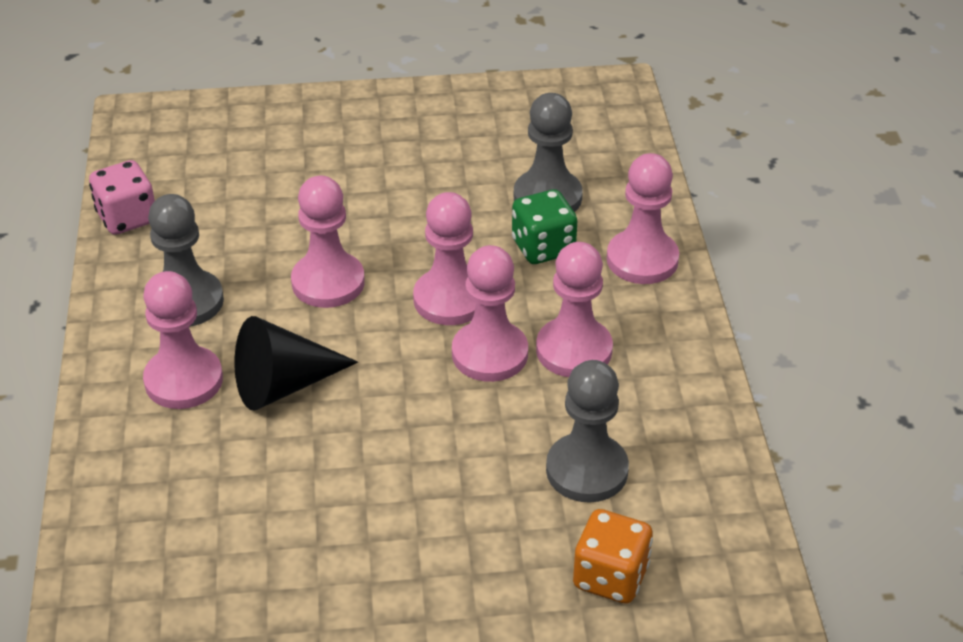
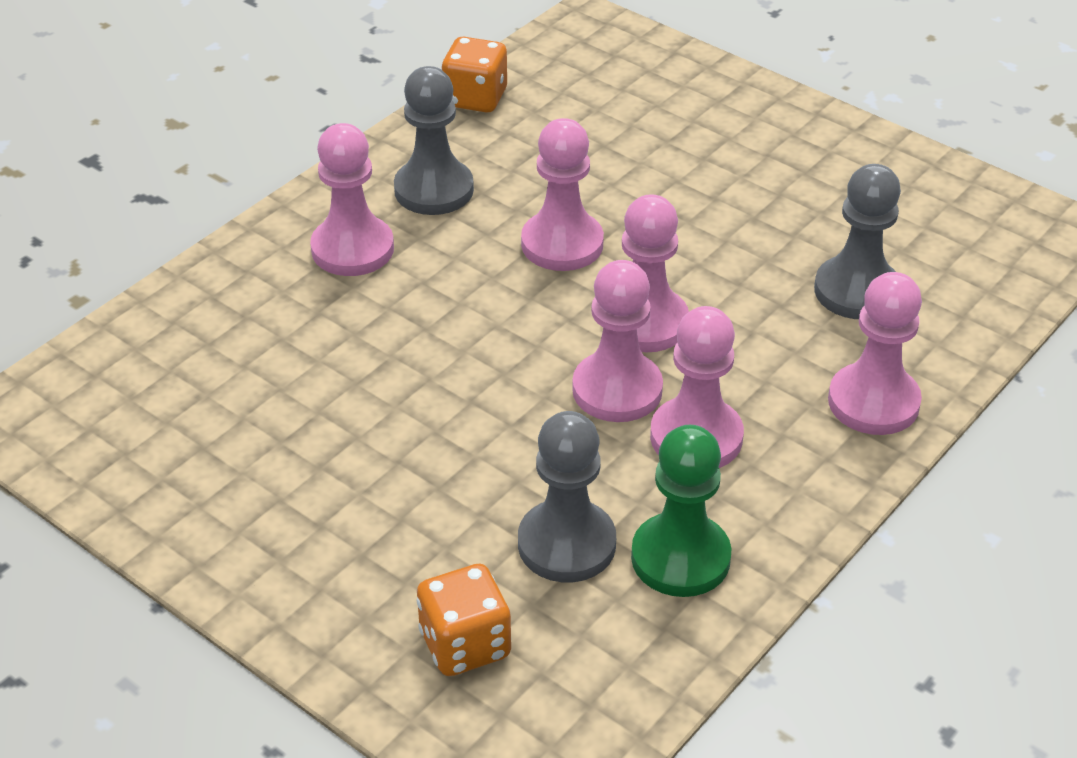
camera: 45 degrees right, 0 degrees up
pink dice [89,160,155,235] -> orange dice [441,37,507,113]
black cone [234,316,358,411] -> none
green dice [512,190,577,264] -> none
none -> green pawn [631,425,731,597]

